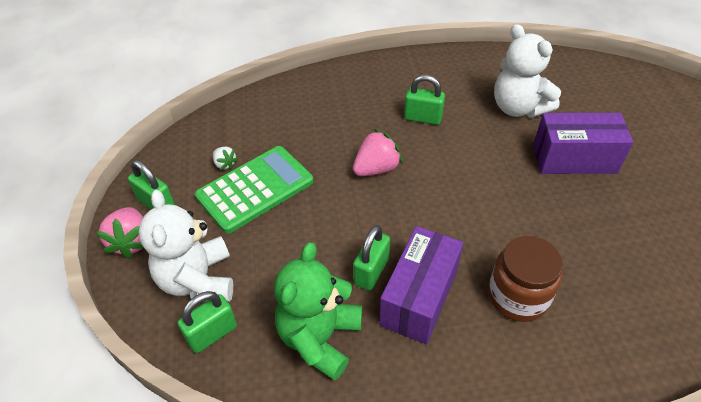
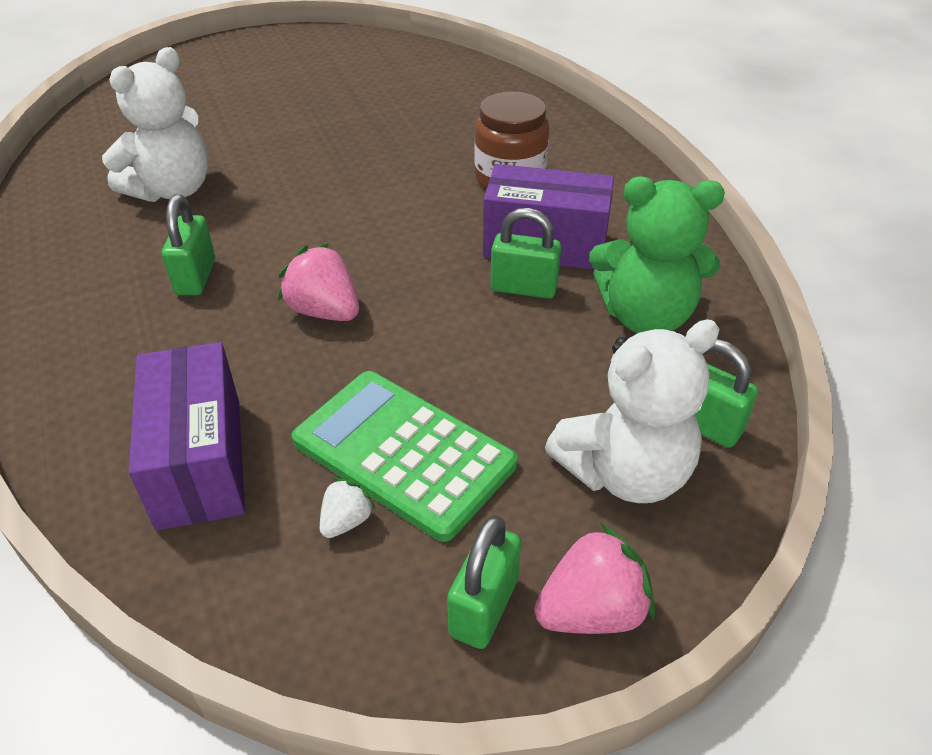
camera: 105 degrees left, 5 degrees down
purple box [533,113,633,174] -> purple box moved to [129,342,245,531]

